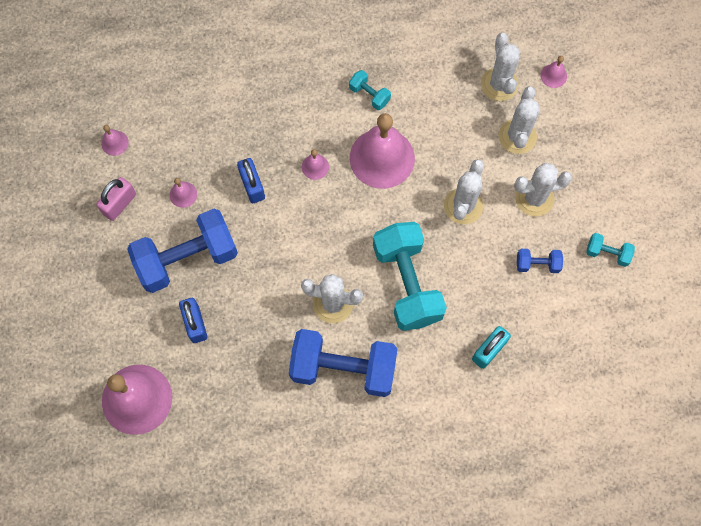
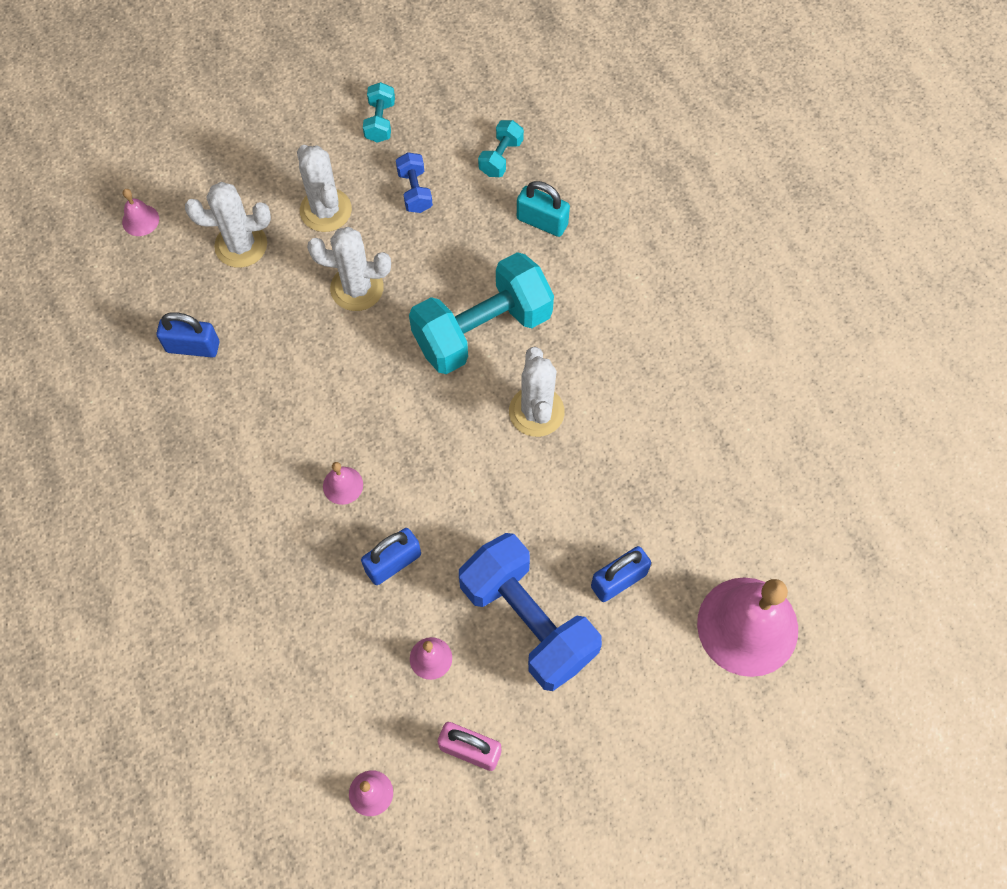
camera: 105 degrees left, 5 degrees down
blue dumbbell [289,329,398,397] -> none
turquoise dumbbell [349,70,391,110] -> turquoise dumbbell moved to [478,120,524,177]
pink bell [350,113,415,189] -> none
white cactus [481,33,520,101] -> none
none -> blue padlock [157,312,219,357]

